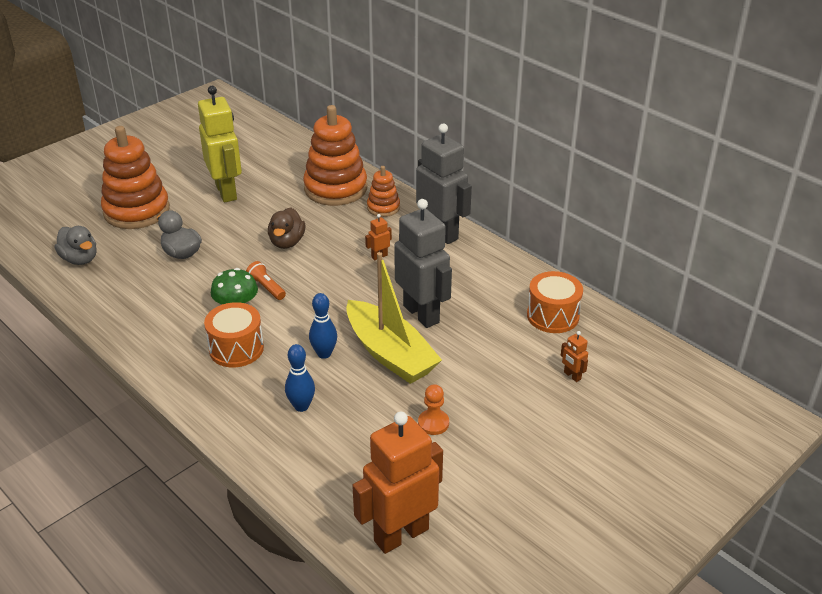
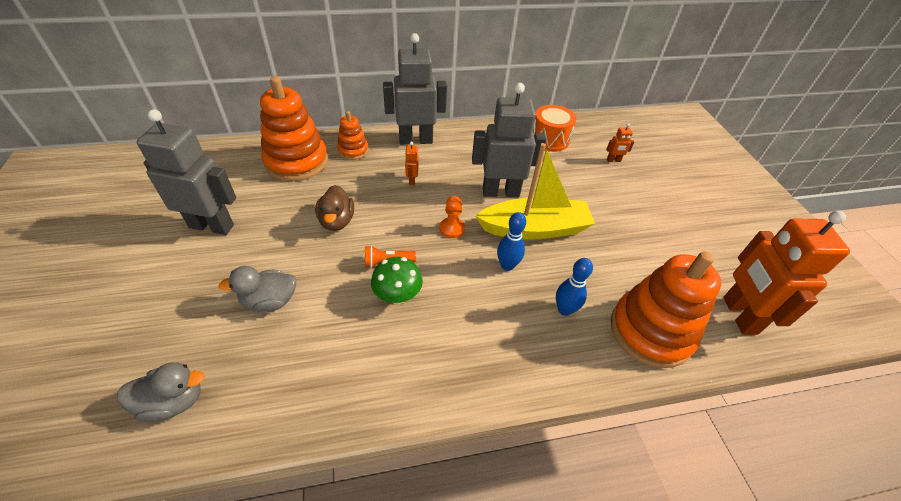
camera: 60 degrees left, 10 degrees up
orange stacking toy [101,126,170,229] -> orange stacking toy moved to [611,251,721,368]
yellow robot [198,86,242,202] -> grey robot [137,109,236,235]
orange drum [204,302,264,367] -> none
brown duck [268,207,306,249] -> brown duck turned 45 degrees clockwise [315,185,354,231]
orange pawn [418,384,449,435] -> orange pawn moved to [440,196,465,238]

